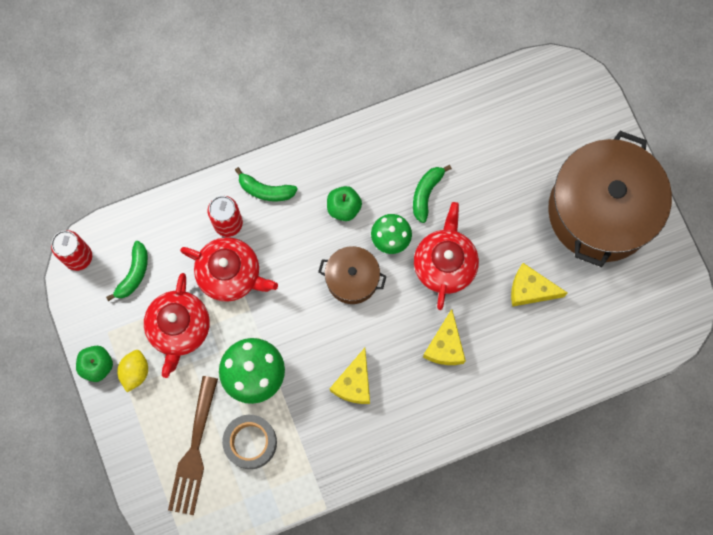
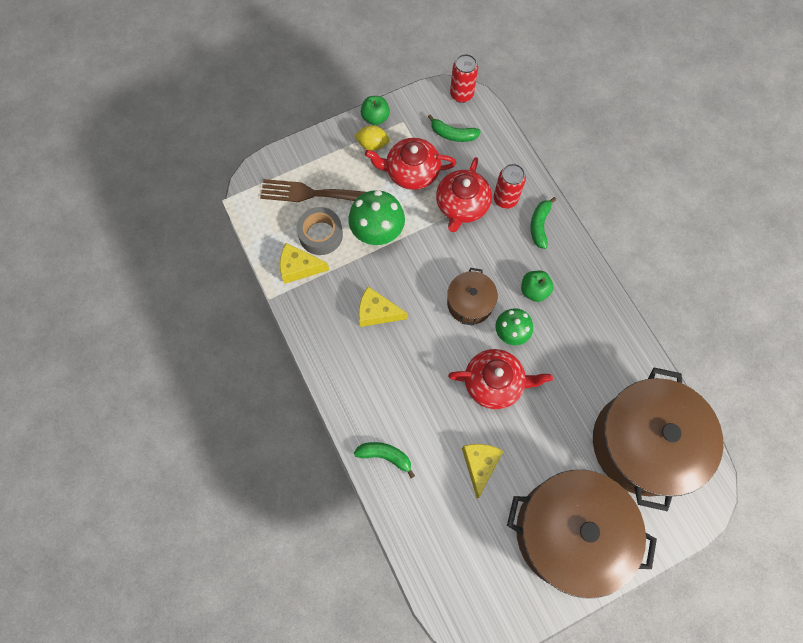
camera: 85 degrees right, 5 degrees down
green banana [413,165,452,223] -> green banana moved to [354,442,415,478]
yellow cheese [423,309,466,365] -> yellow cheese moved to [280,243,329,284]
none -> brown pot [593,367,723,511]

